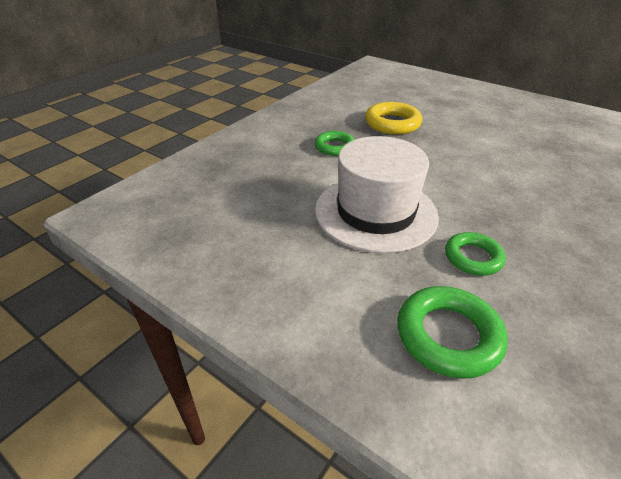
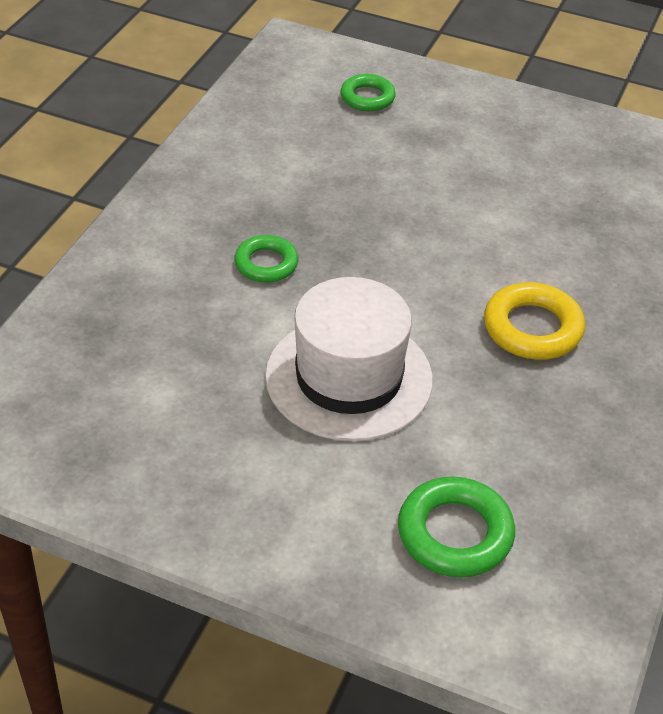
camera: 15 degrees left, 5 degrees up
yellow ring [365,102,422,135] -> yellow ring moved to [484,282,585,360]
green ring [445,232,506,276] -> green ring moved to [340,74,396,111]

